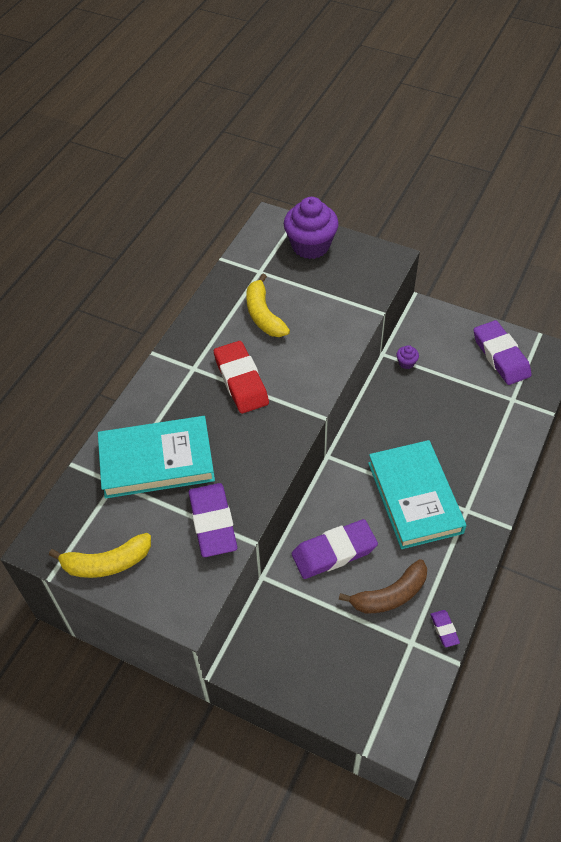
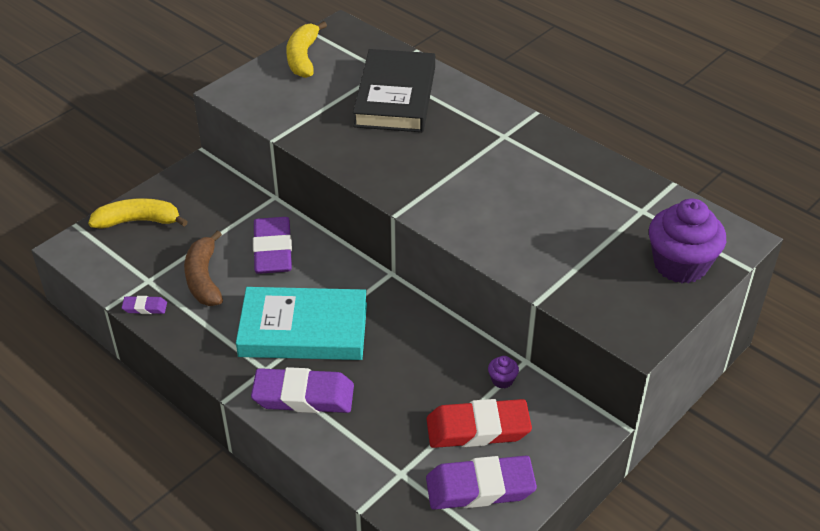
camera: 105 degrees right, 10 degrees down
turquoise book [98,416,215,499] -> black book [353,49,435,132]
purple eraser [189,483,237,557] -> purple eraser moved to [251,367,354,413]
red eraser [214,341,269,413] -> red eraser moved to [427,399,532,448]
yellow banana [246,273,290,337] -> yellow banana moved to [88,198,188,229]

